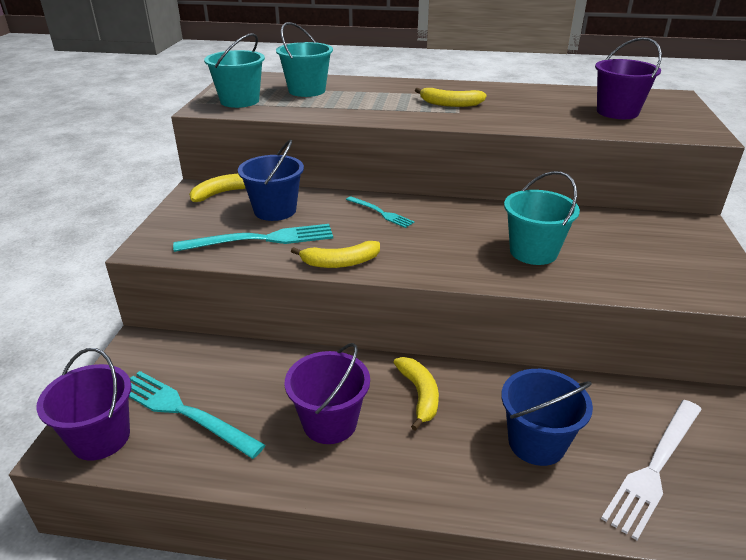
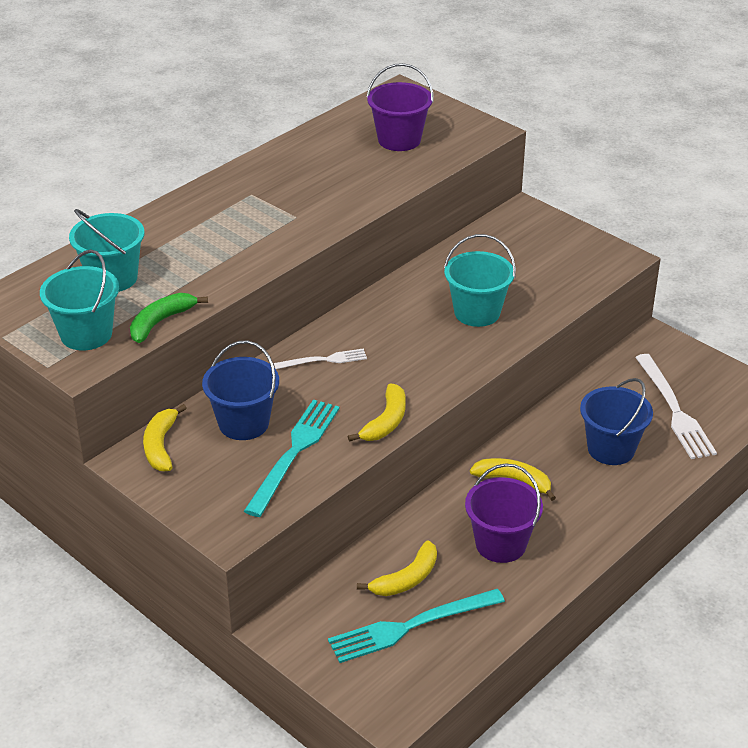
camera: 55 degrees left, 5 degrees up
purple bucket [36,348,131,460] -> none
turquoise fork [346,196,414,228] -> white fork [274,348,367,369]
yellow banana [415,88,487,107] -> yellow banana moved to [357,540,437,596]
none -> green banana [130,293,208,343]

